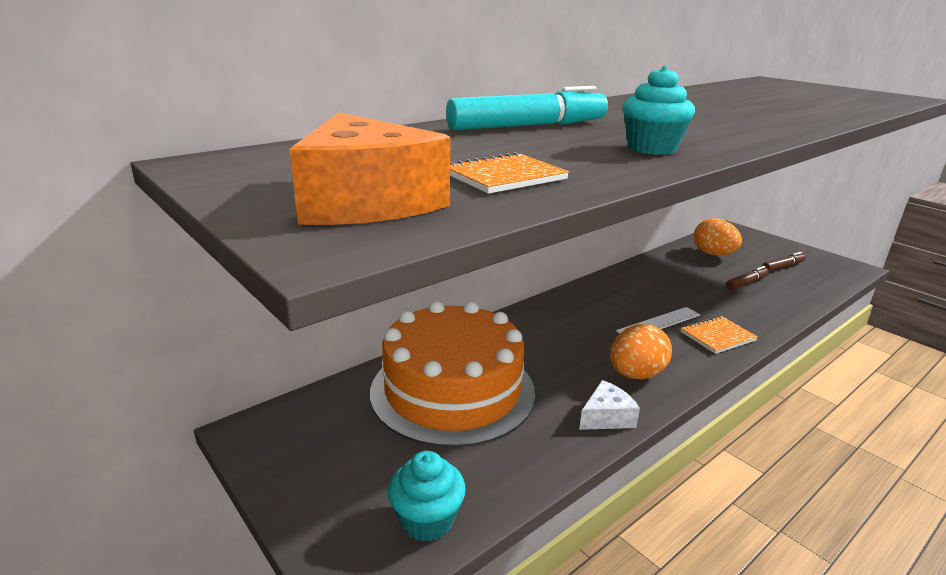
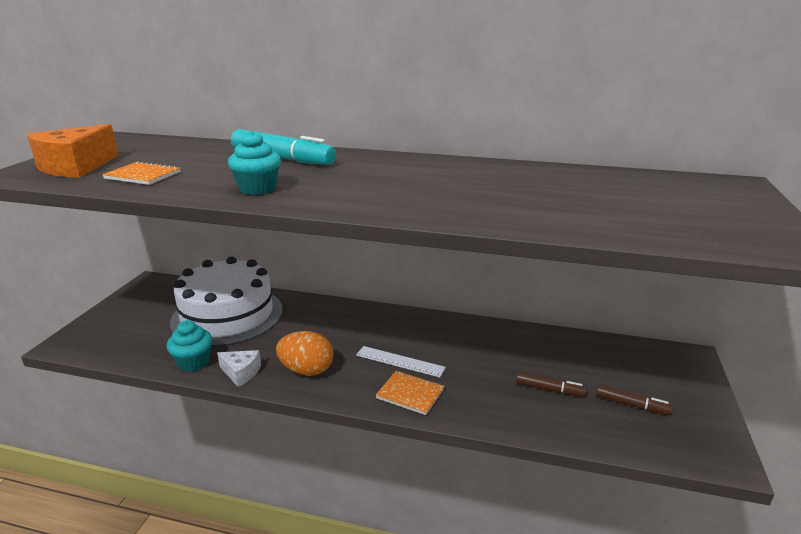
camera: 55 degrees right, 0 degrees up
orange cake [370,301,535,448] -> white cake [170,256,283,347]
turquoise cupcake [388,451,466,542] -> turquoise cupcake moved to [166,320,212,372]
orange egg [693,219,742,256] -> none

